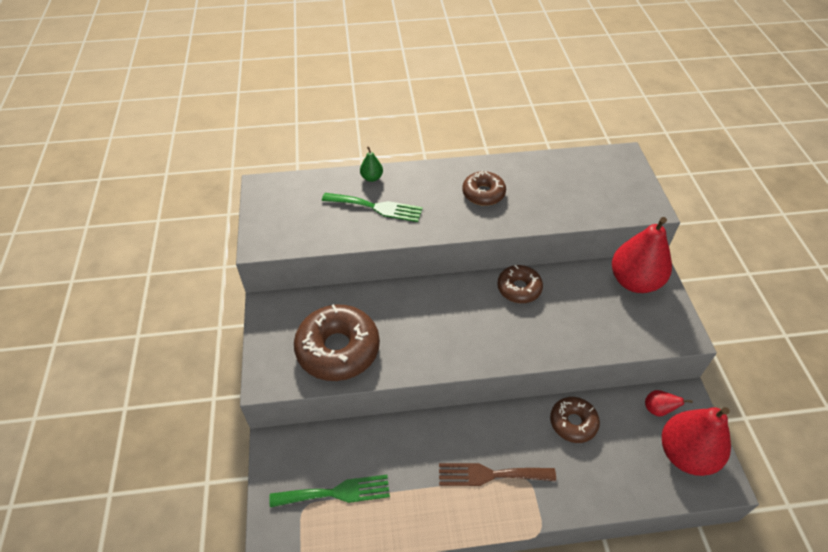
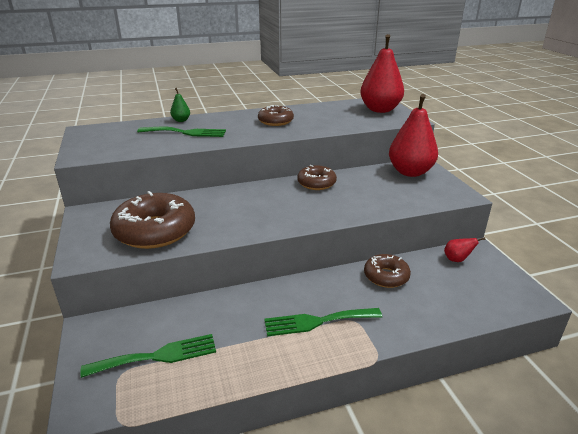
camera: 10 degrees left, 20 degrees down
brown fork [439,463,556,486] -> green fork [264,308,382,336]
red pear [662,407,731,476] -> red pear moved to [360,34,404,113]

